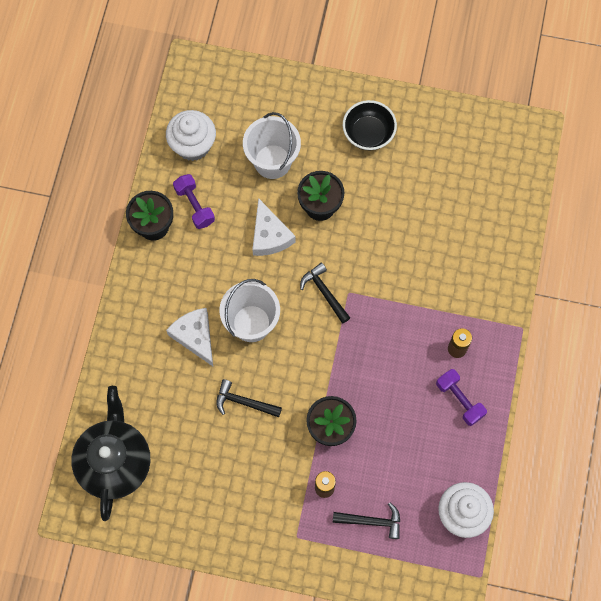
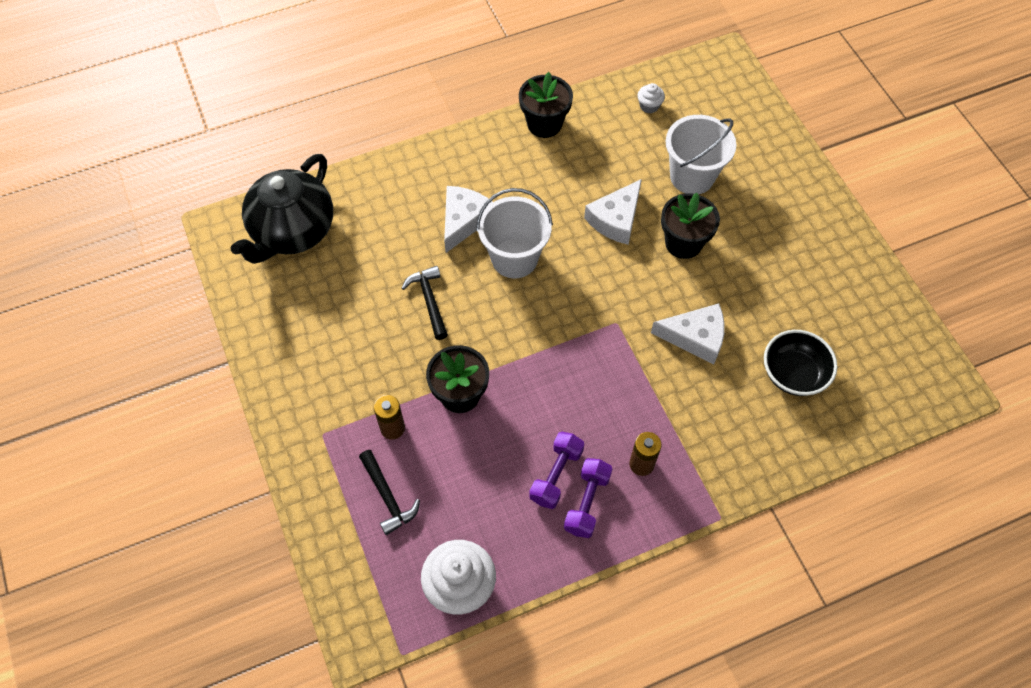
camera: 55 degrees right, 10 degrees down
black teapot [71,386,150,521] -> black teapot turned 150 degrees clockwise [231,154,333,264]
white cupcake [166,110,216,161] -> white cupcake [638,83,665,114], size x0.48
purple dumbbell [173,174,215,229] -> purple dumbbell moved to [529,432,584,509]
black hammer [300,263,350,324] -> none
black bowl [343,100,397,151] -> black bowl moved to [764,330,837,396]
none -> white cheese [651,303,725,364]

